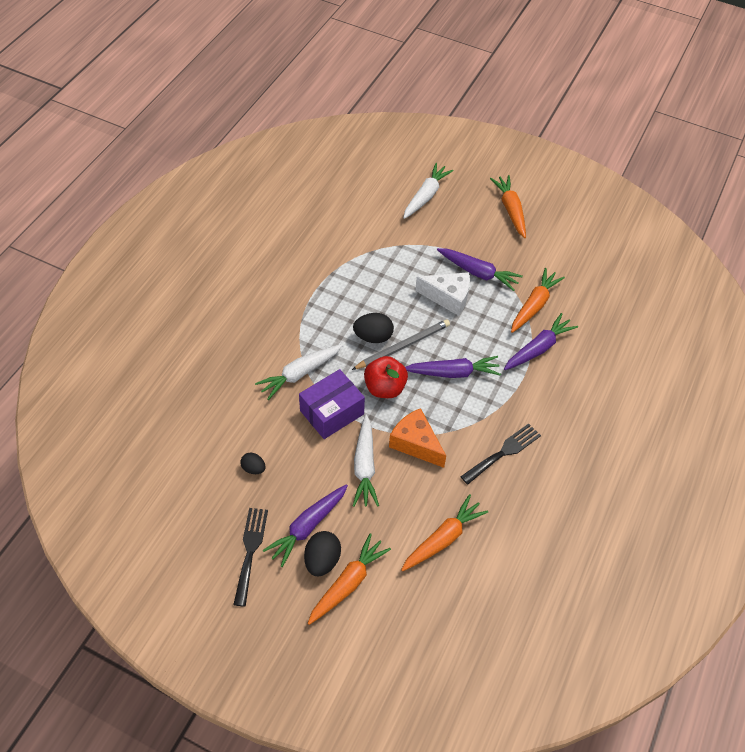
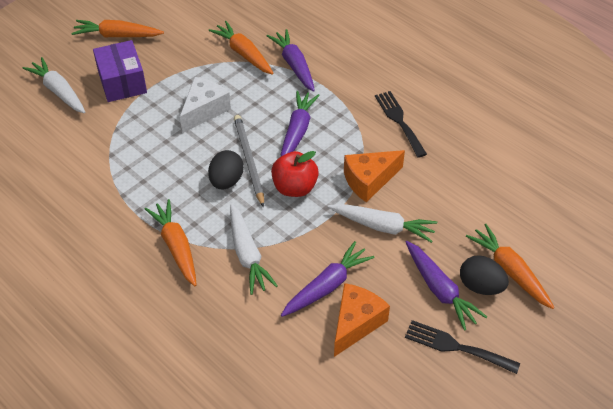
camera: 70 degrees left, 5 degrees down
black egg [240,453,266,474] -> orange cheese [334,283,390,357]
purple box [299,369,365,439] -> purple box moved to [93,40,147,102]
orange carrot [401,494,488,571] -> orange carrot moved to [145,199,197,286]
purple carrot [437,248,523,291] -> purple carrot moved to [281,241,375,317]

